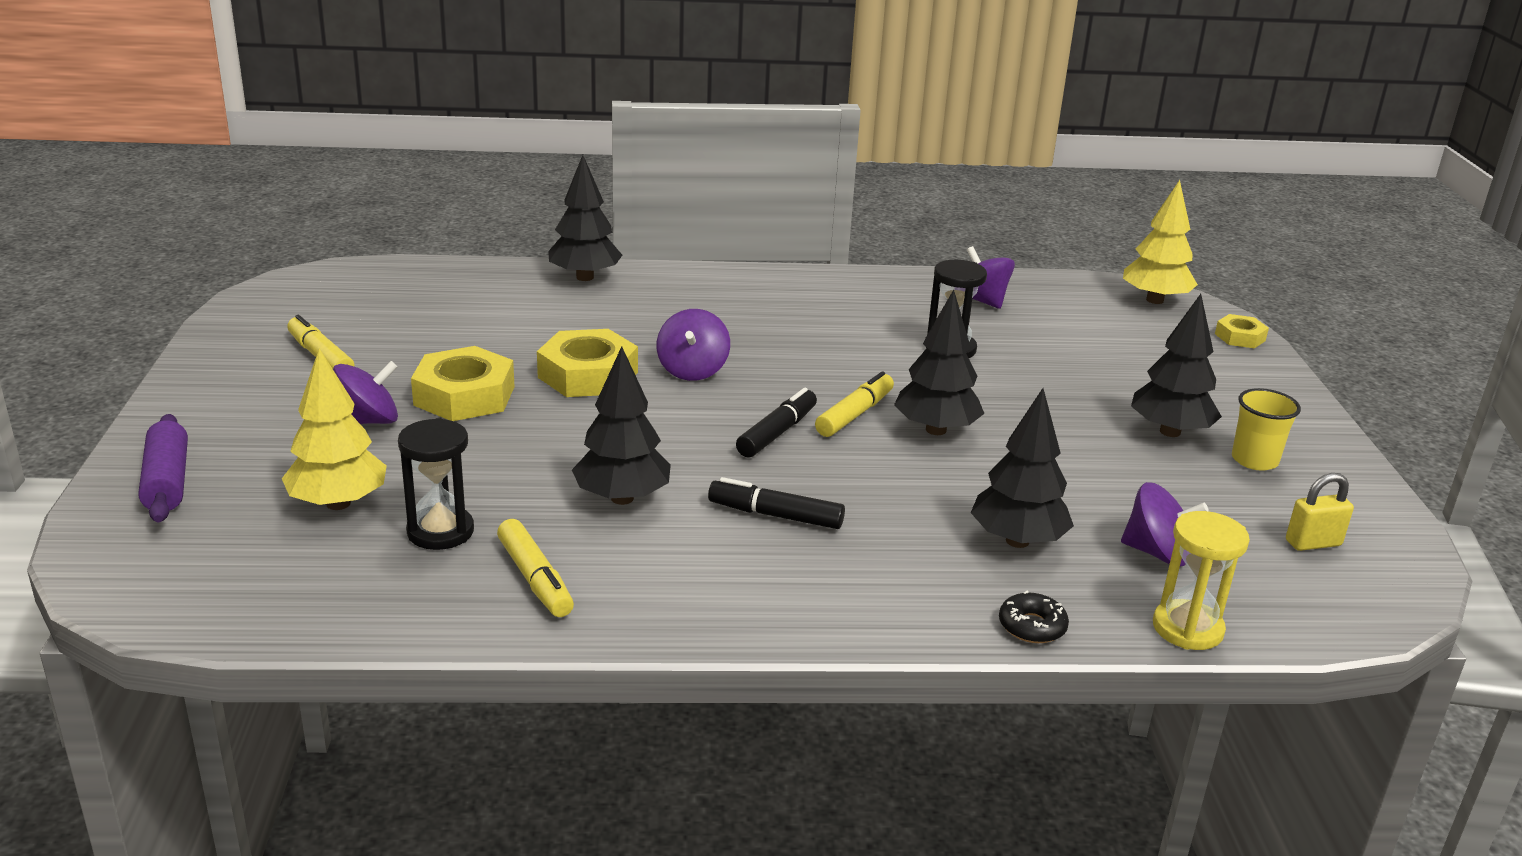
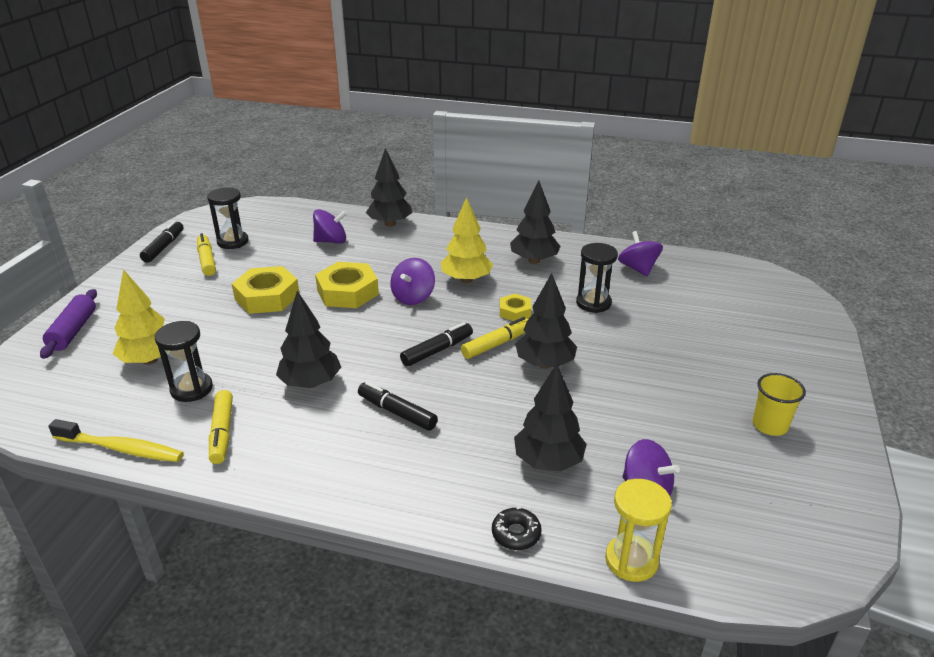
camera: 20 degrees right, 5 degrees up
purple spinning top [333,361,398,424] -> purple spinning top moved to [313,209,347,244]
yellow tree [1123,180,1198,304] -> yellow tree moved to [441,197,493,283]
black tree [1131,294,1222,437] -> black tree moved to [510,181,561,264]
yellow nut [1215,314,1269,348] -> yellow nut moved to [500,294,532,321]
yellow padlock [1286,473,1354,551] -> none
none -> yellow toothbrush [48,419,184,462]
none -> black marker [140,221,183,263]
none -> black hourglass [207,188,249,249]

